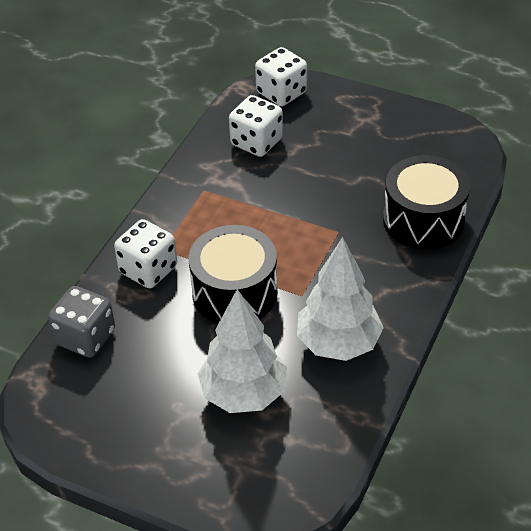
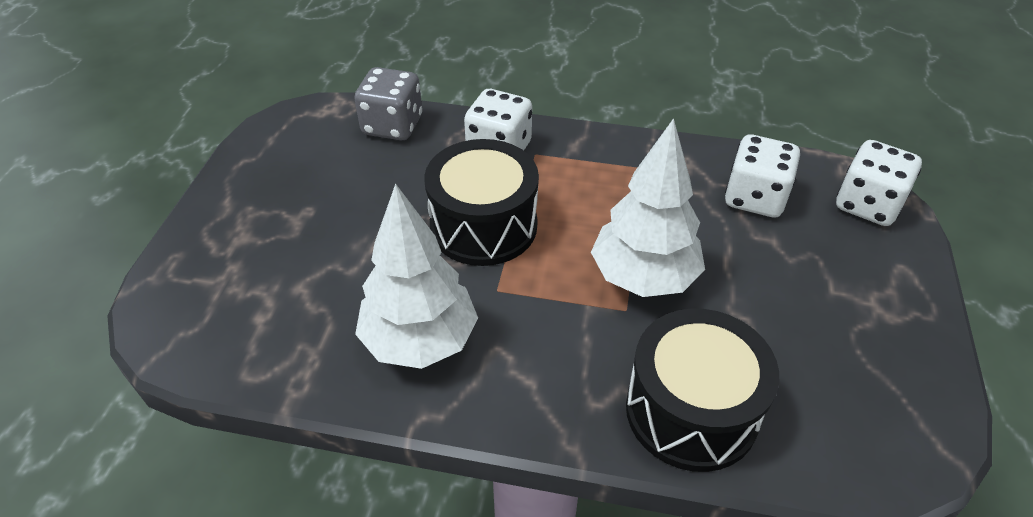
camera: 75 degrees right, 0 degrees up
white tree [198,289,287,413] -> white tree moved to [591,118,705,297]

